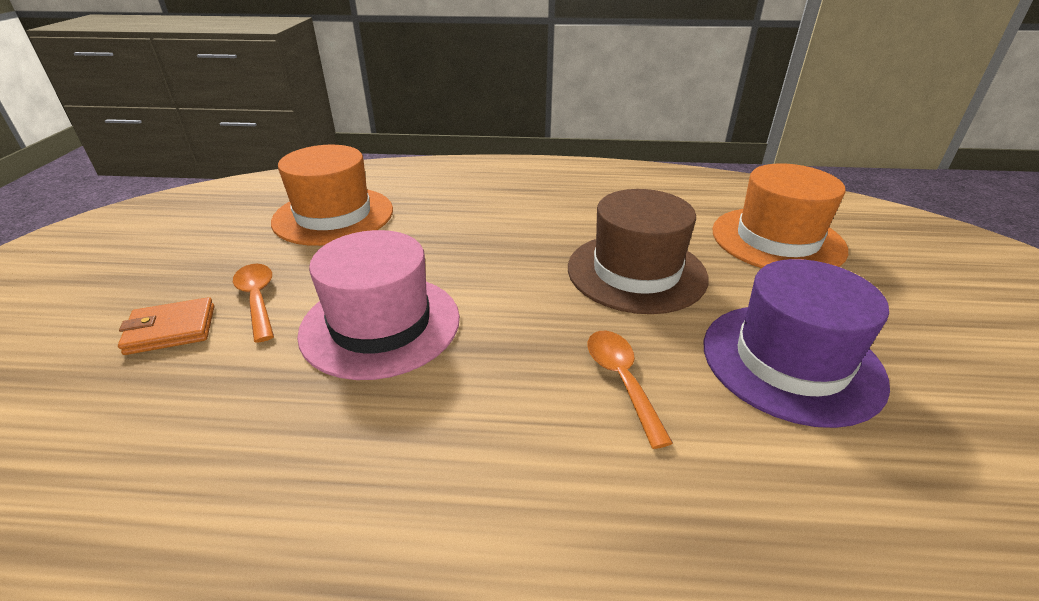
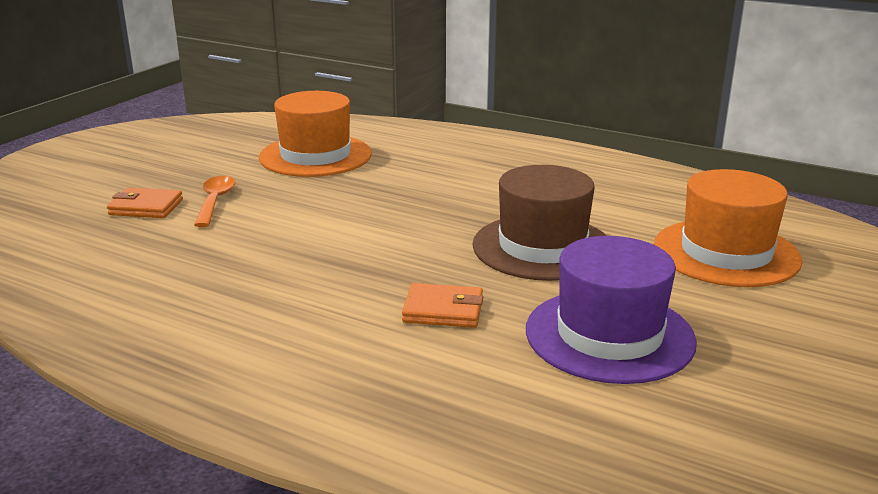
camera: 25 degrees right, 10 degrees down
pink hat [297,230,460,380] -> none
orange spoon [588,331,673,449] -> orange wallet [402,283,483,328]

